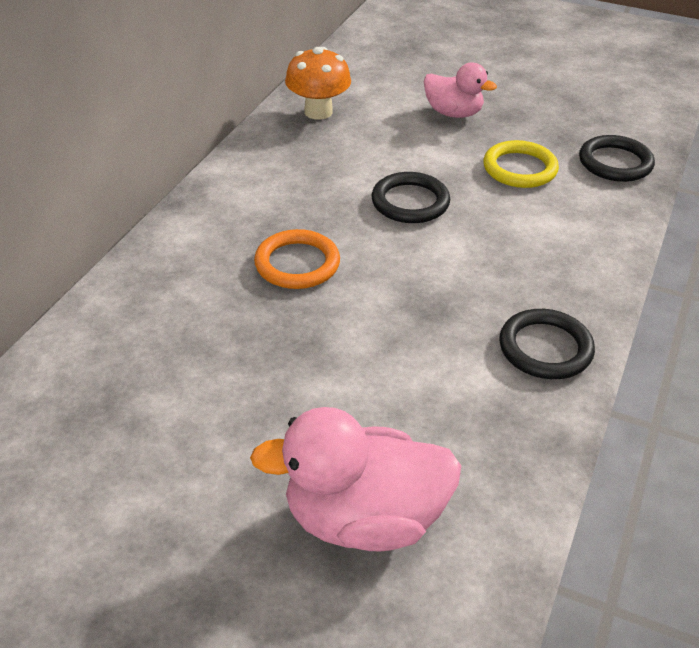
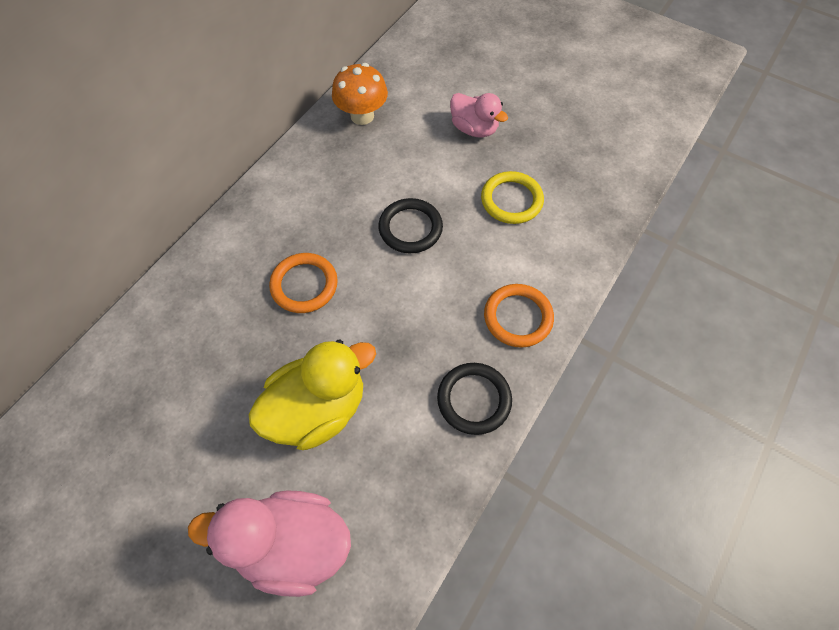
camera: 10 degrees right, 20 degrees up
black ring [579,135,655,182] -> none
none -> yellow duck [249,340,376,450]
none -> orange ring [484,284,554,348]

